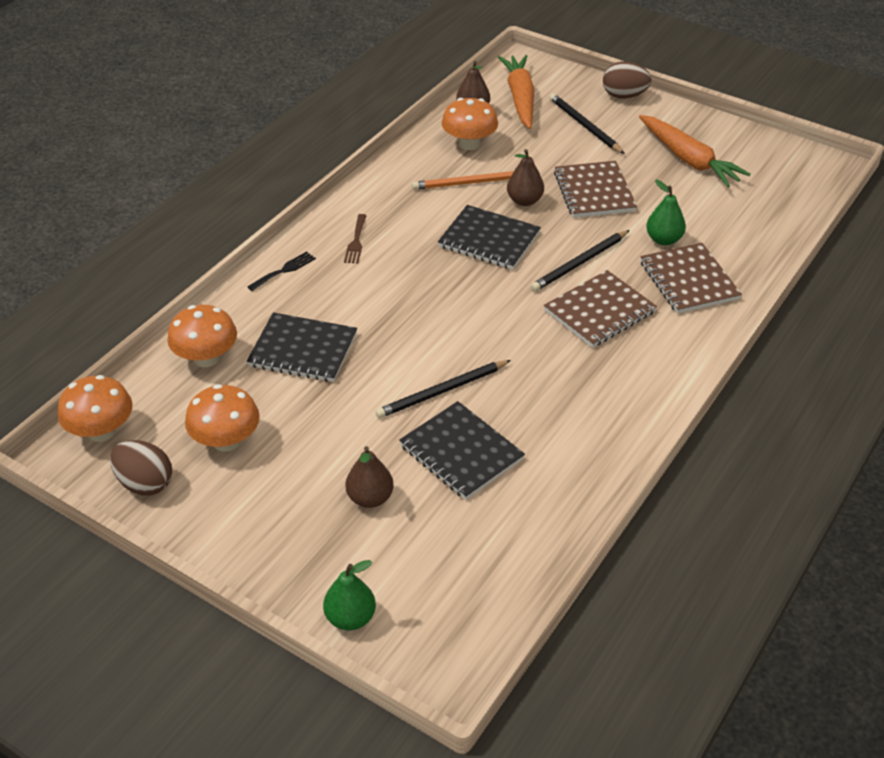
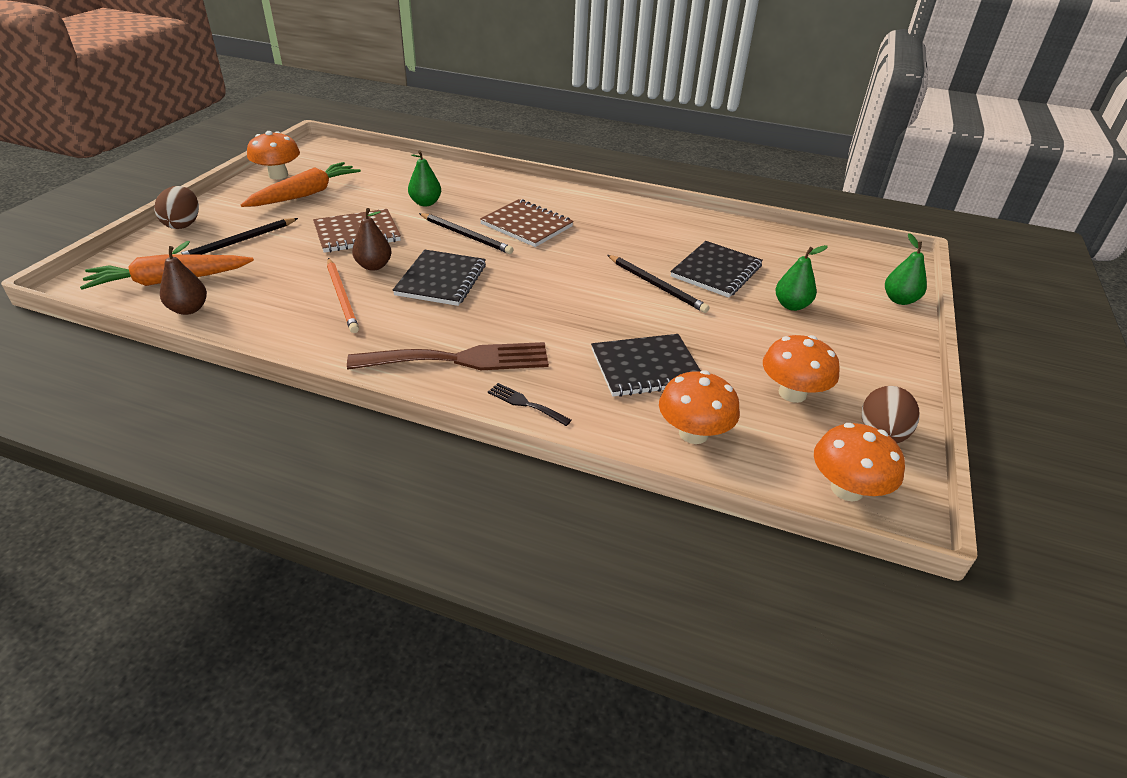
camera: 105 degrees left, 5 degrees down
black notebook [247,312,357,382] -> black notebook turned 75 degrees clockwise [591,334,701,397]
brown fork [344,214,367,264] -> brown fork [347,342,549,370], size x2.26
brown pear [345,446,394,508] -> green pear [775,245,828,311]
orange mushroom [442,98,498,150] -> orange mushroom moved to [247,131,300,179]
brown notebook [640,243,742,314] -> none

